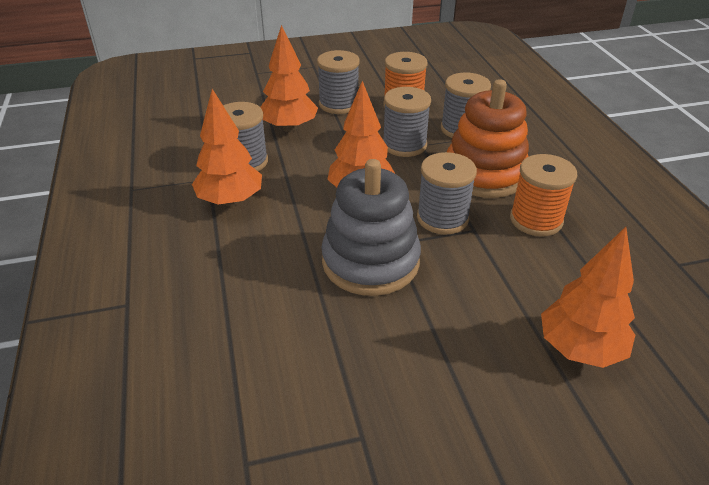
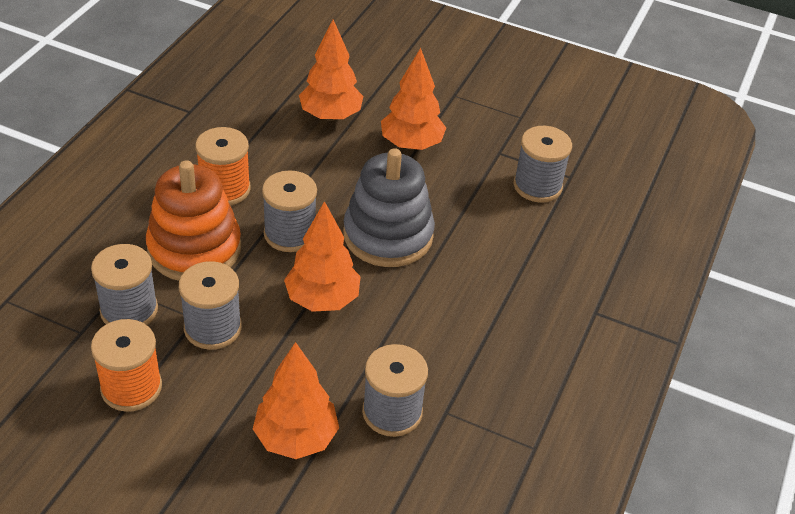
camera: 145 degrees left, 5 degrees up
orange tree [192,89,262,206] -> orange tree moved to [381,48,446,150]
grey spool [317,50,360,114] -> grey spool moved to [513,126,572,203]

